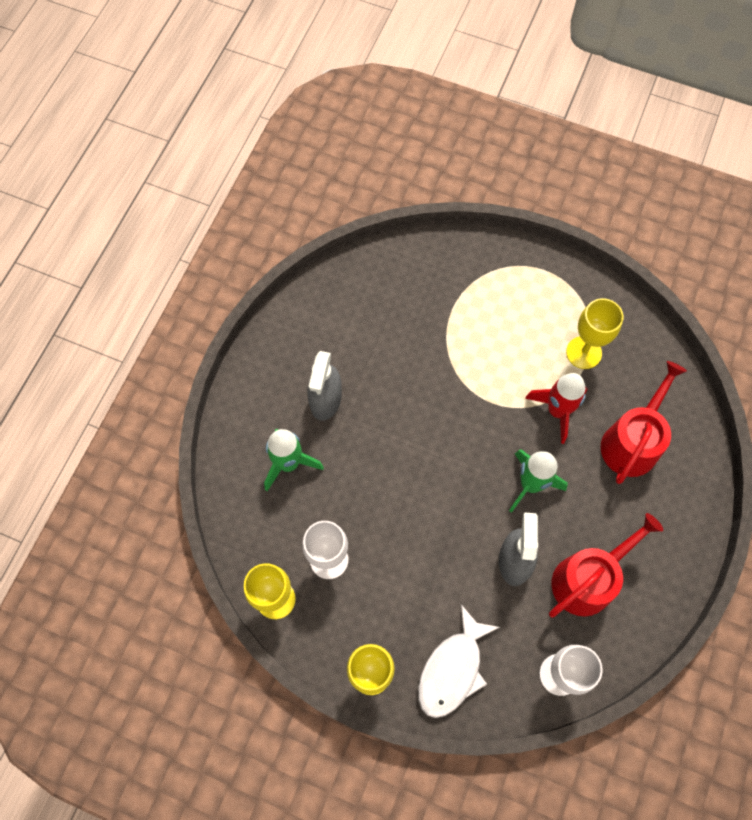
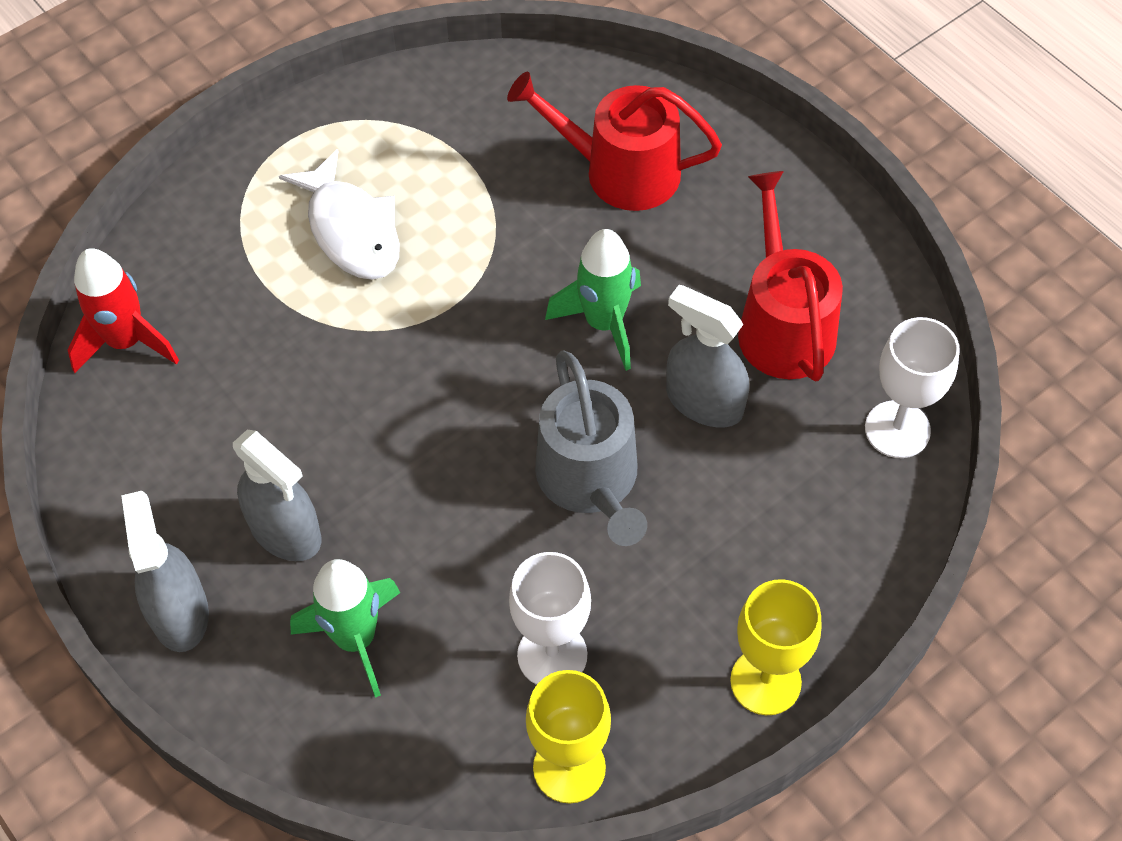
camera: 60 degrees left, 10 degrees down
white fish [418,605,500,718] -> white fish moved to [279,149,400,280]
red rocket [525,373,587,444] -> red rocket moved to [68,248,179,373]
yellow goblet [566,298,623,369] -> none
red watering can [601,361,687,484] -> red watering can turned 45 degrees counterclockwise [507,72,722,211]
none -> grey spray bottle [121,491,209,652]
none -> grey watering can [535,350,647,546]

